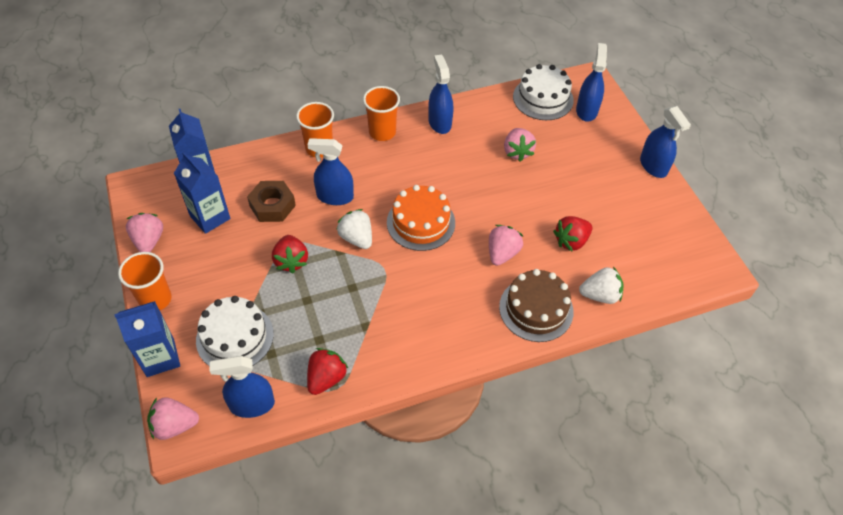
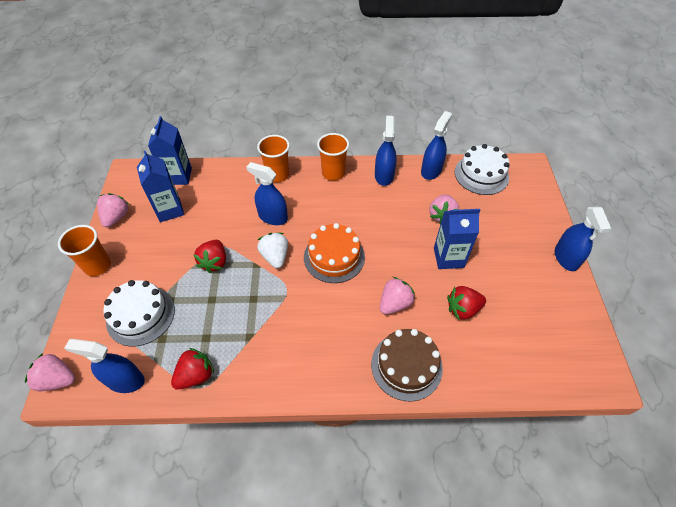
camera: 20 degrees right, 0 degrees up
blue carton [114,301,180,377] -> blue carton moved to [434,209,480,269]
brown nut [247,181,296,222] -> none
blue spray bottle [576,43,607,122] -> blue spray bottle moved to [421,111,452,180]
white strawberry [579,267,624,304] -> none

